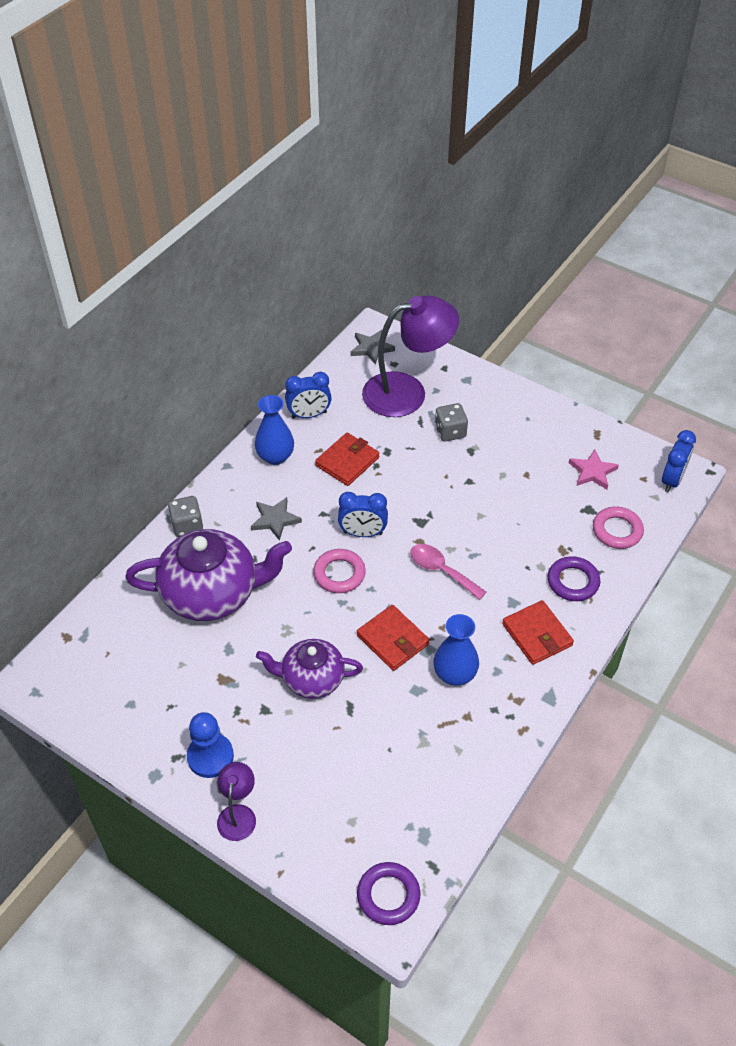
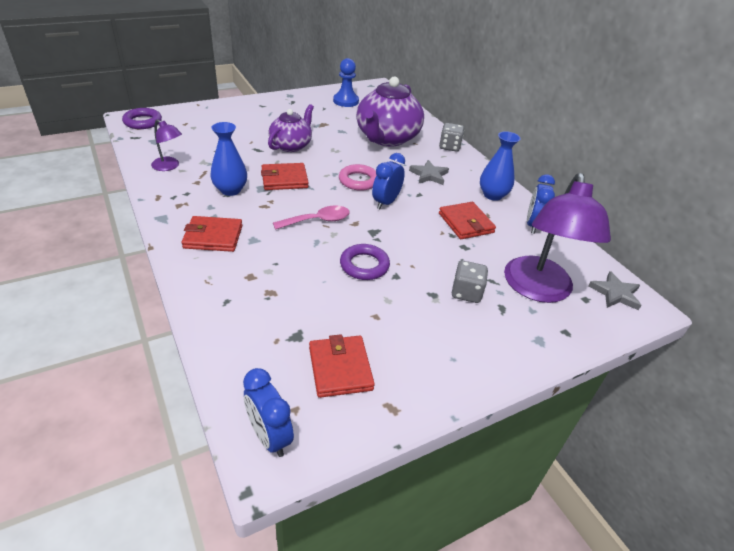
camera: 115 degrees right, 10 degrees down
blue pawn [187,712,234,778] -> blue pawn moved to [333,58,359,107]
purple lamp [217,762,256,841] -> purple lamp moved to [151,119,182,171]
purple ring [548,556,600,601] -> purple ring moved to [340,244,390,280]
pink star [569,449,619,489] -> red wallet [309,334,375,398]
pink ring [593,506,644,549] -> none

